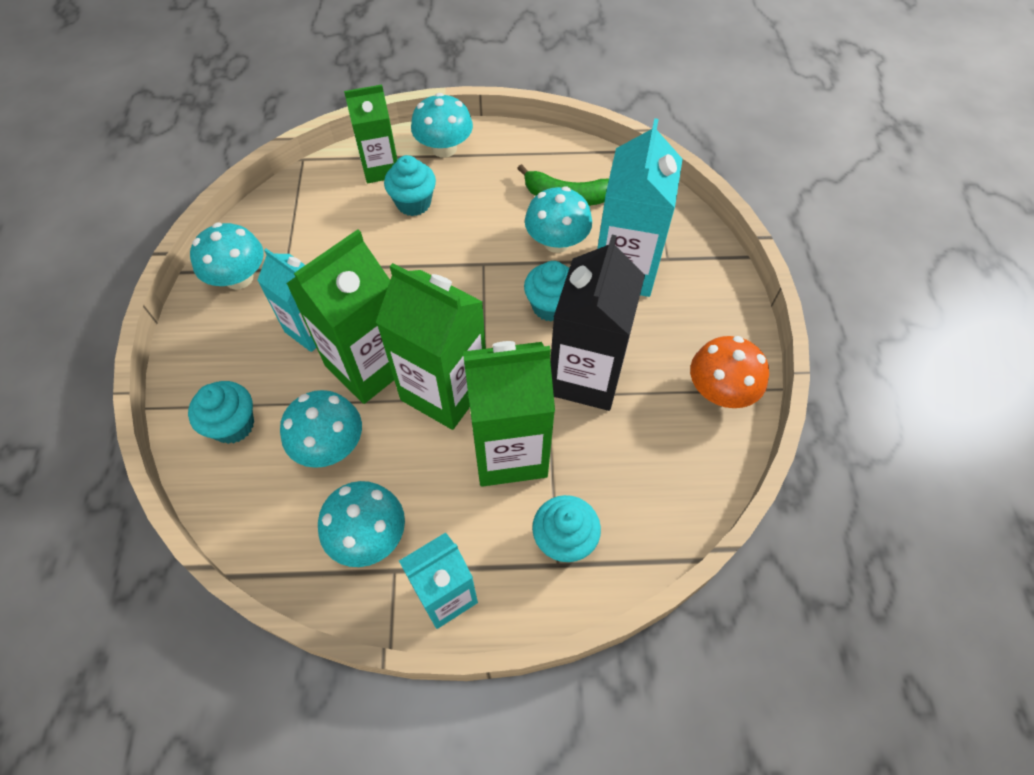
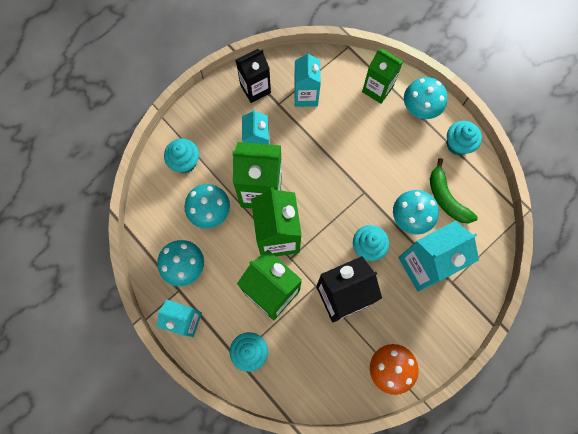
camera: 50 degrees right, 15 degrees up
turquoise mushroom [190,223,263,290] -> black carton [236,49,271,103]
turquoise cupcake [384,155,436,216] -> turquoise cupcake moved to [447,121,482,155]
none -> turquoise carton [294,52,321,107]

